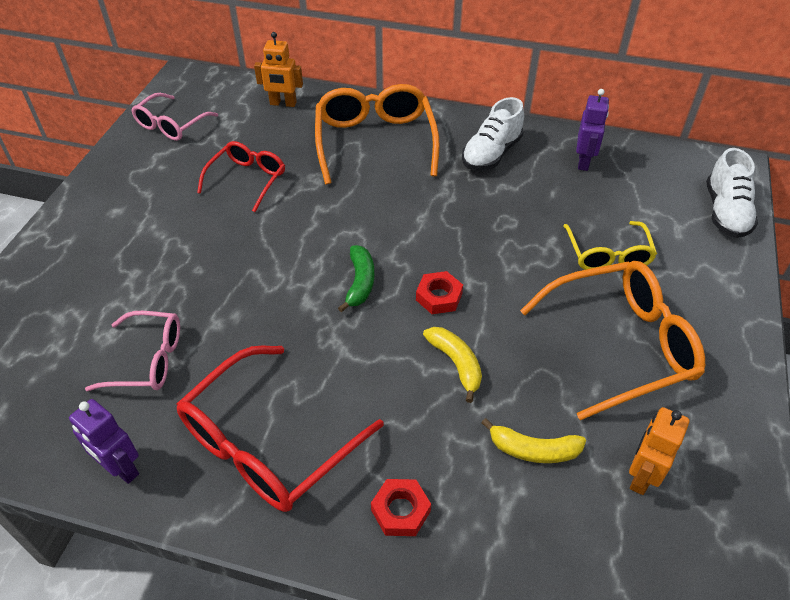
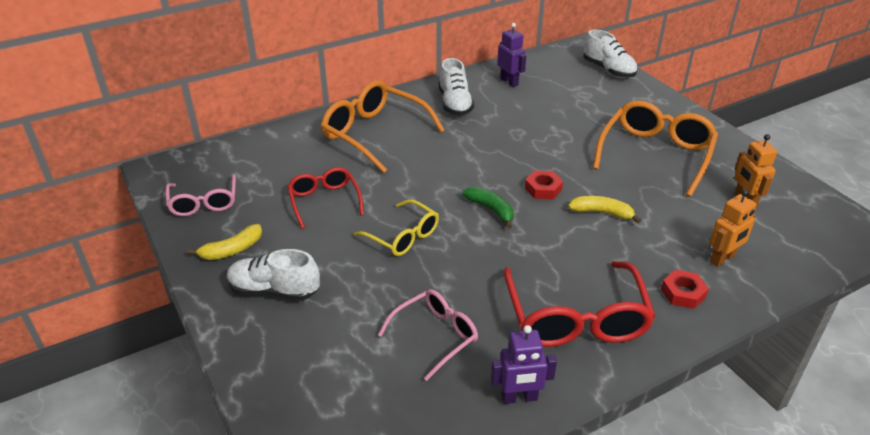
camera: 45 degrees left, 10 degrees down
orange robot [254,32,303,107] -> orange robot moved to [710,189,756,267]
yellow banana [482,418,586,463] -> yellow banana moved to [188,224,262,260]
yellow glasses [563,221,657,270] -> yellow glasses moved to [354,199,439,256]
none -> white shoe [227,249,320,301]

